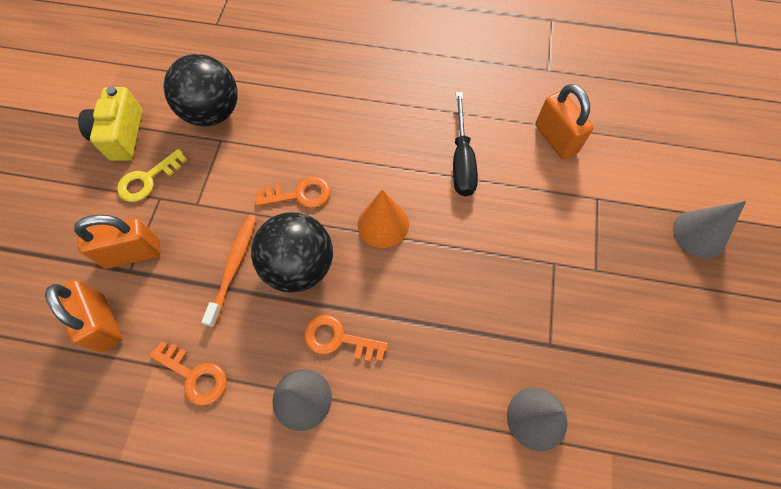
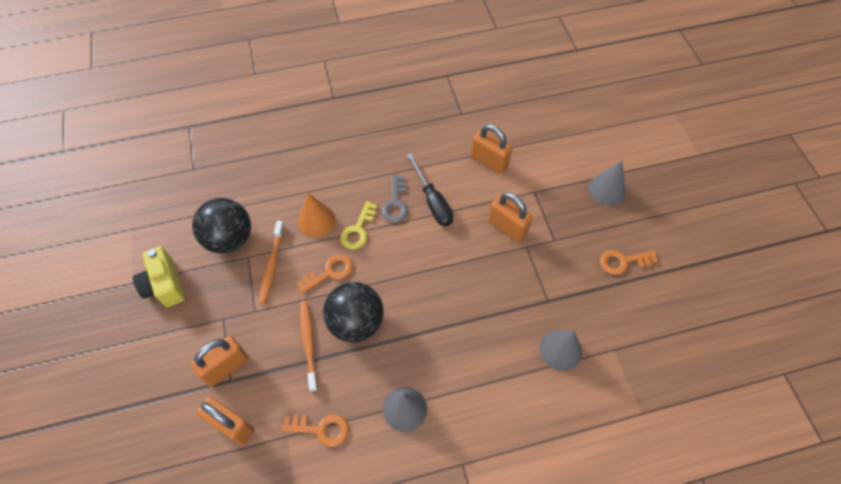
camera: 25 degrees left, 5 degrees down
yellow key [117,149,187,202] -> yellow key moved to [340,201,377,249]
orange key [304,315,388,362] -> orange key moved to [600,250,658,275]
orange cone [358,190,409,248] -> orange cone moved to [298,193,335,237]
none -> orange toothbrush [258,221,285,304]
none -> grey key [382,175,408,222]
none -> orange padlock [488,192,533,243]

